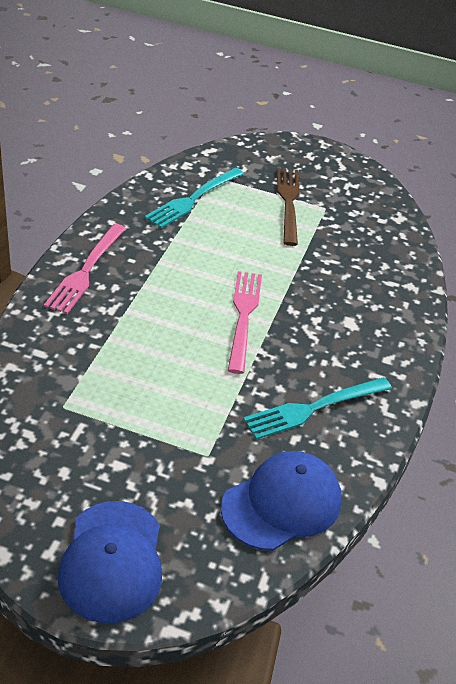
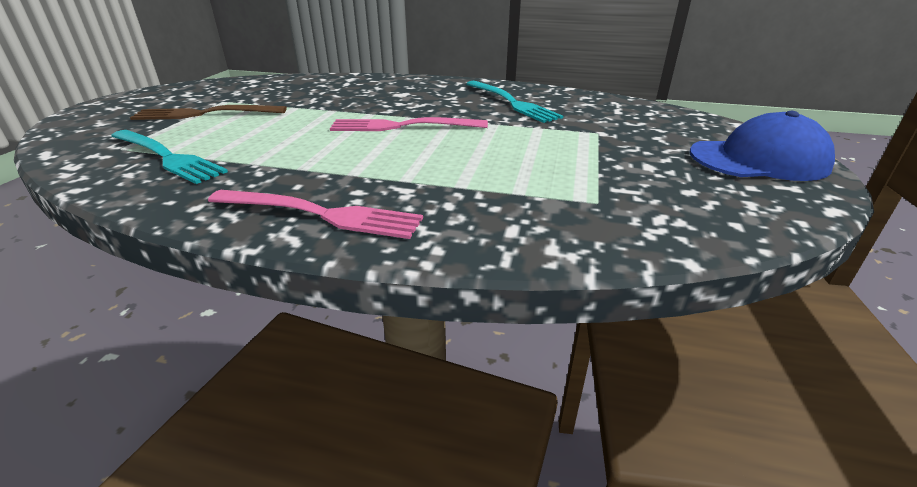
camera: 90 degrees left, 10 degrees down
blue cap [221,451,342,551] -> none

